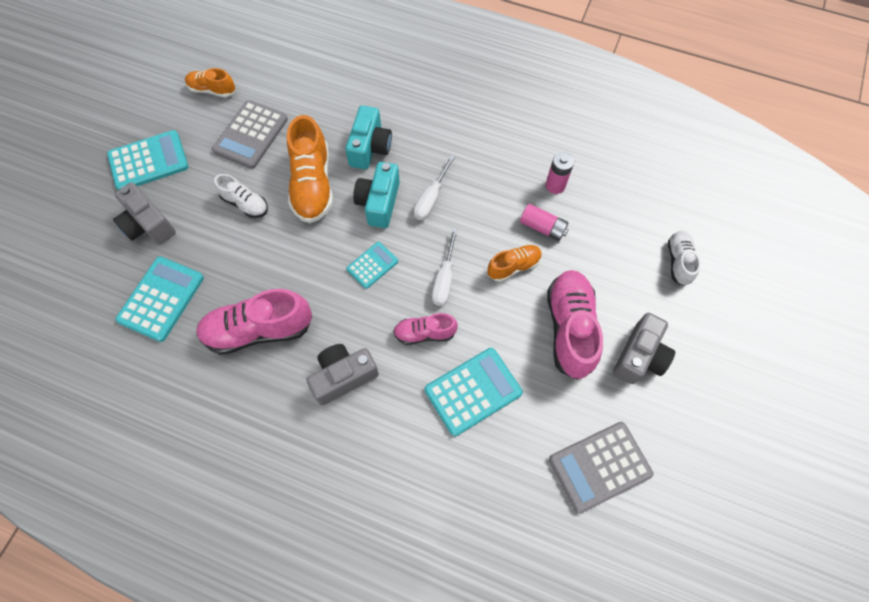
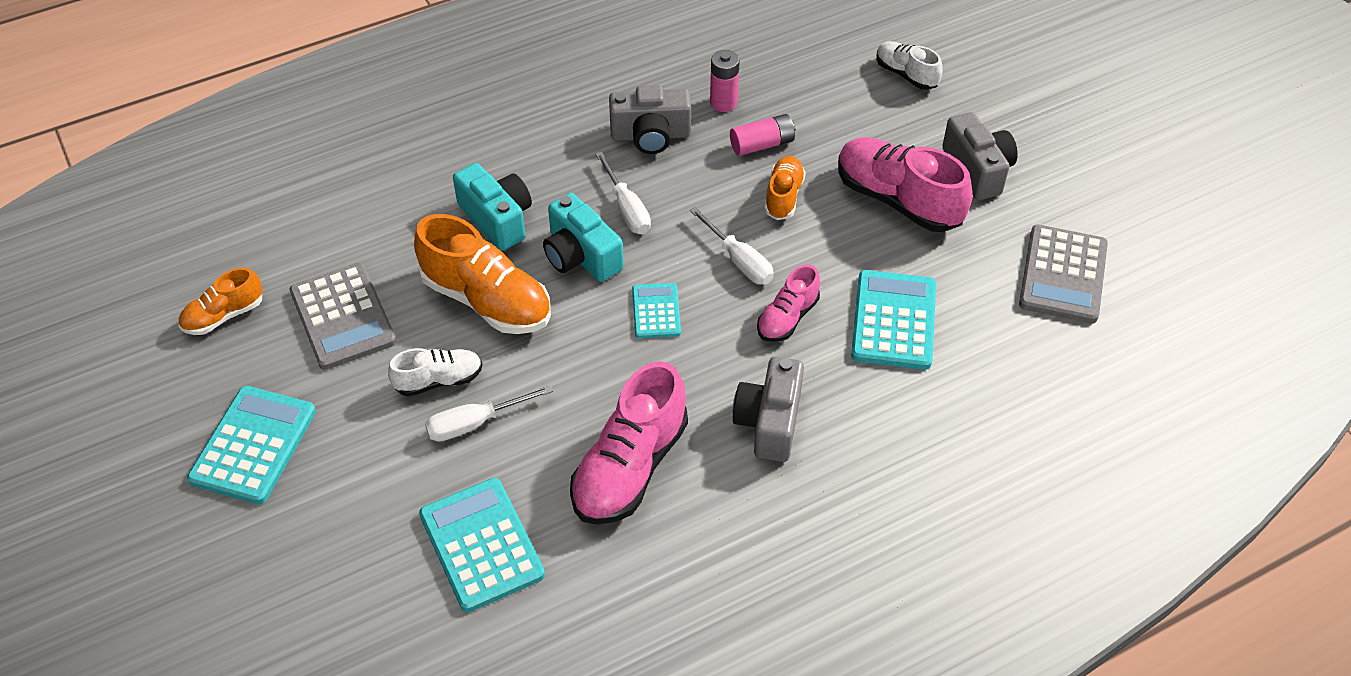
camera: 50 degrees left, 15 degrees down
grey camera [113,182,176,244] -> grey camera moved to [609,85,691,154]
none -> white screwdriver [425,385,553,442]

